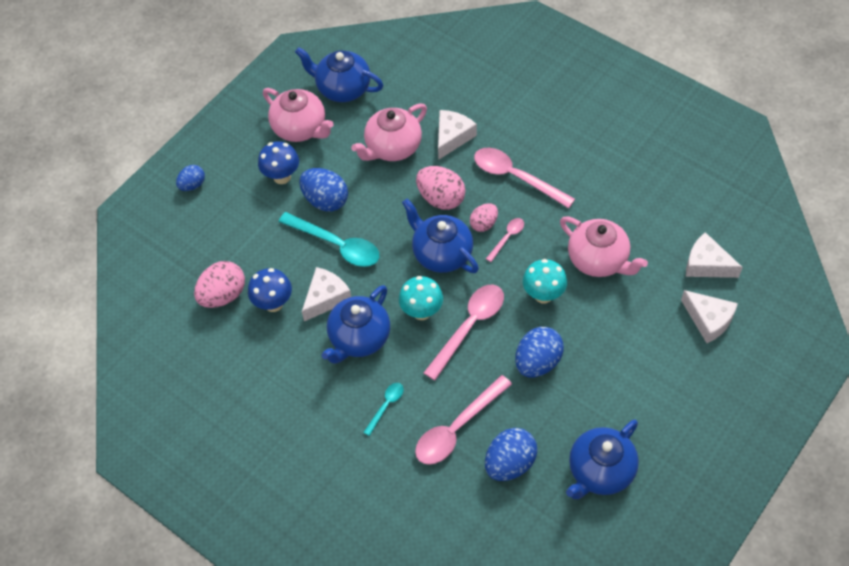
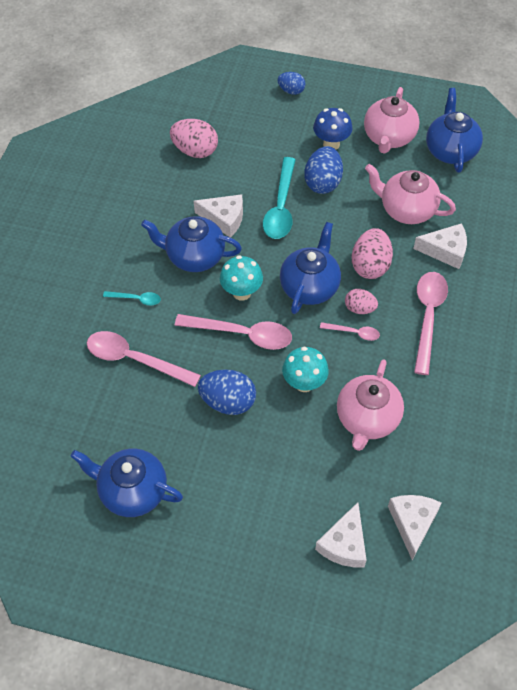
camera: 65 degrees right, 0 degrees up
blue mushroom [248,268,292,312] -> none
blue egg [485,428,538,481] -> none

